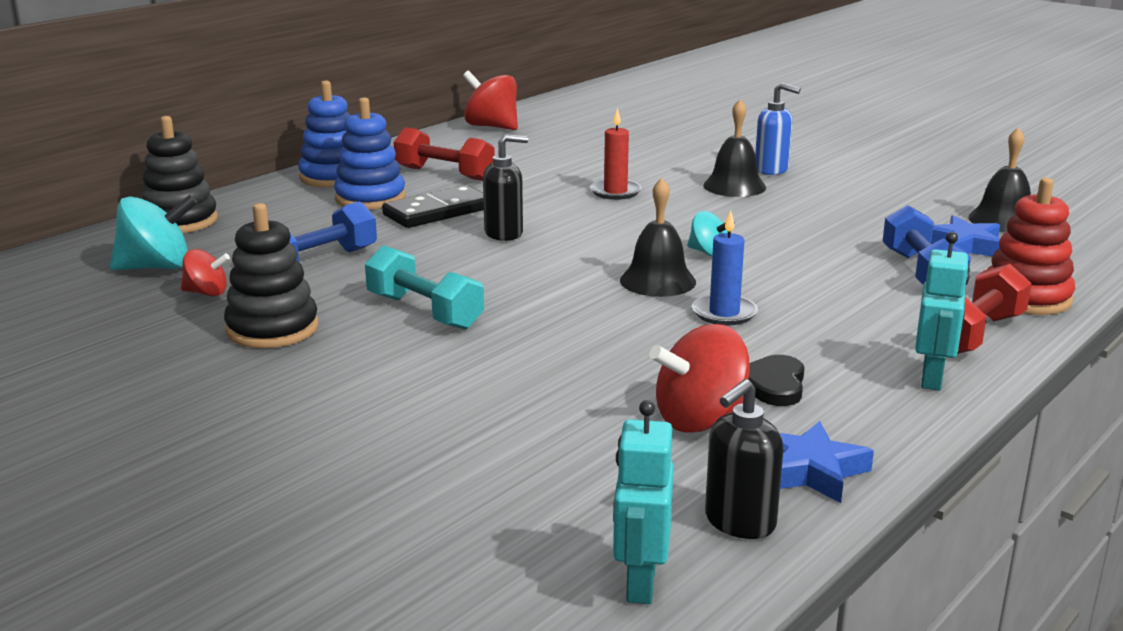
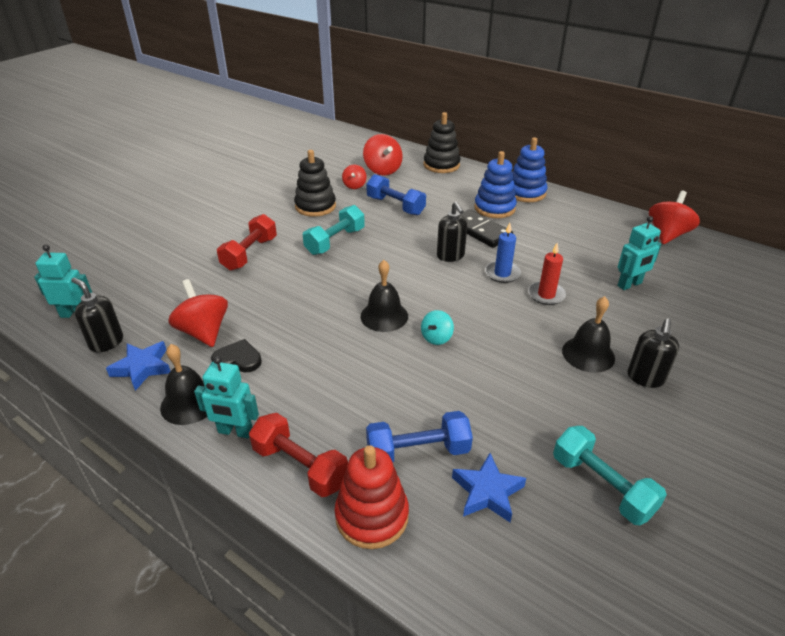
camera: 85 degrees right, 15 degrees up
turquoise spinning top [110,194,197,270] -> red spinning top [363,134,403,176]
red dumbbell [394,127,495,181] -> red dumbbell moved to [217,214,277,271]
blue candle [692,210,758,325] -> blue candle moved to [485,223,521,283]
blue soap dispenser [755,83,801,175] -> black soap dispenser [627,319,679,388]
black bell [968,127,1031,232] -> black bell moved to [160,344,207,425]
none -> turquoise dumbbell [553,426,667,525]
none -> turquoise robot [618,216,661,290]

